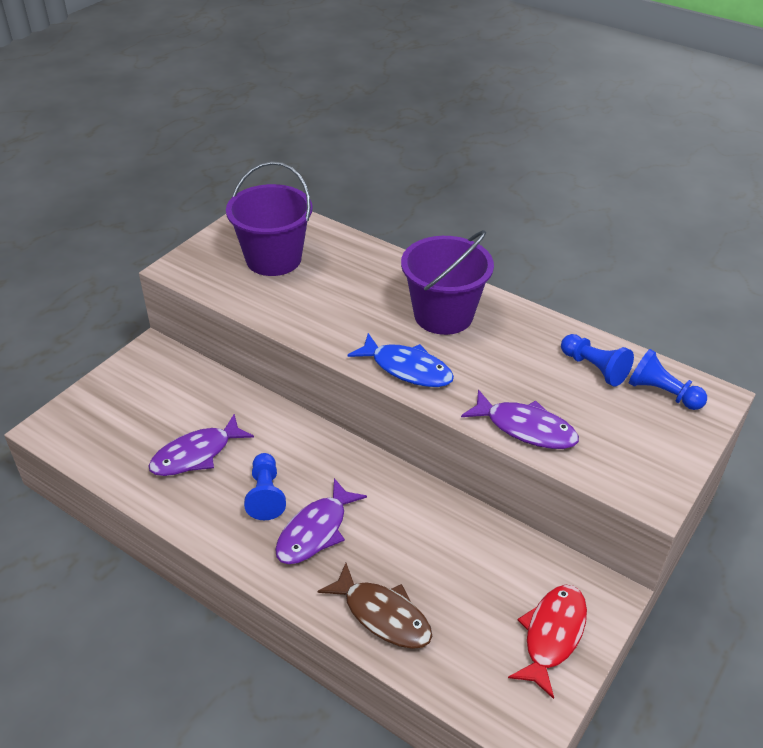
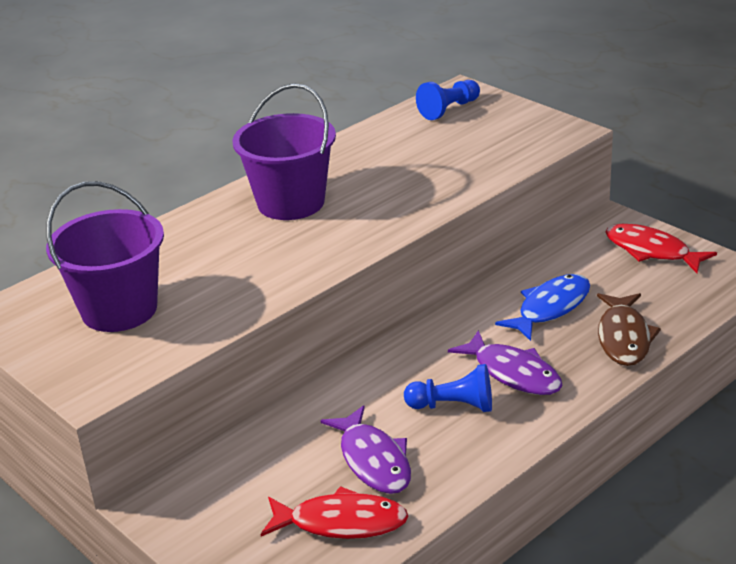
camera: 75 degrees left, 10 degrees down
brown fish [317,563,432,649] -> brown fish turned 135 degrees clockwise [597,293,661,366]
blue fish [347,333,454,387] -> blue fish moved to [495,274,590,341]
purple fish [461,390,579,449] -> none
blue pawn [561,334,634,387] -> none
none -> red fish [261,486,408,539]

